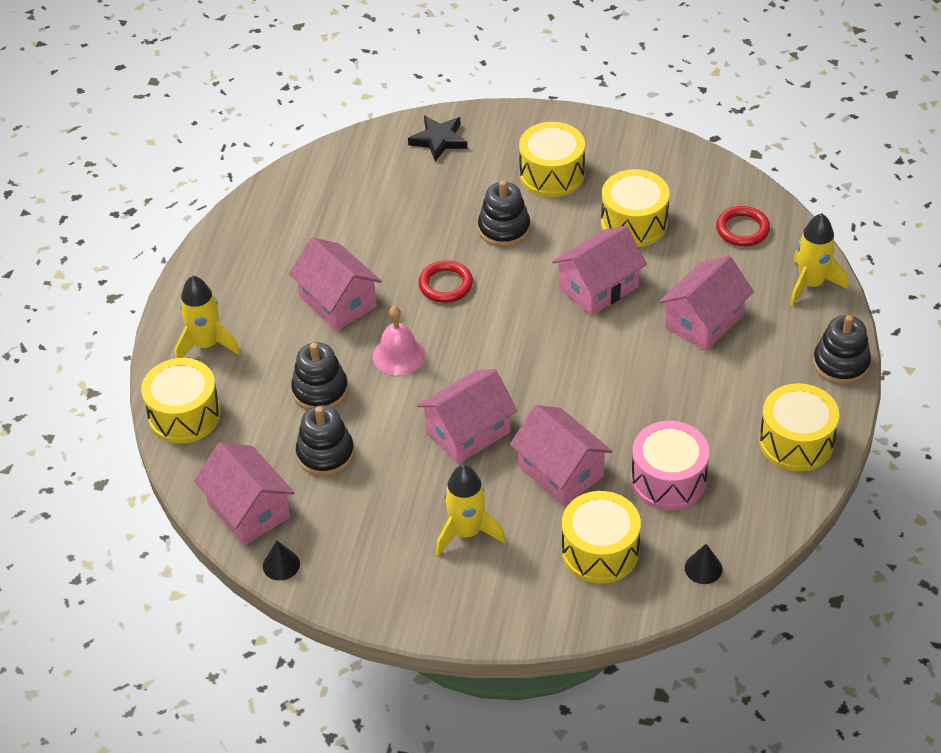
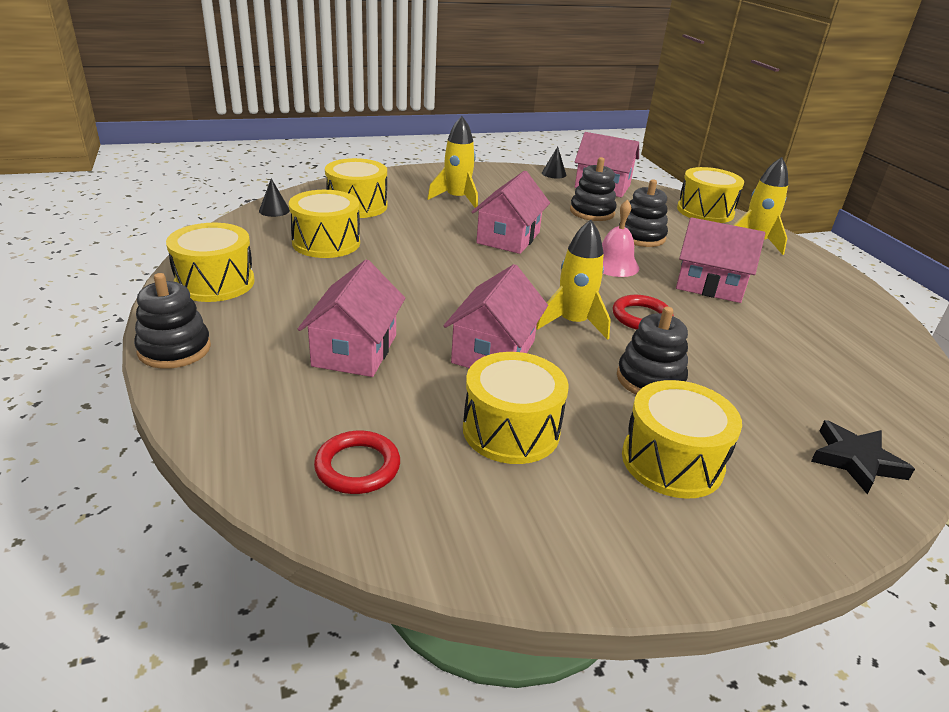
camera: 145 degrees right, 15 degrees down
pink house [510,405,613,506] -> none
pink drum [631,421,709,510] -> yellow drum [289,190,360,258]
yellow rocket [790,213,848,306] -> yellow rocket moved to [536,220,611,340]

